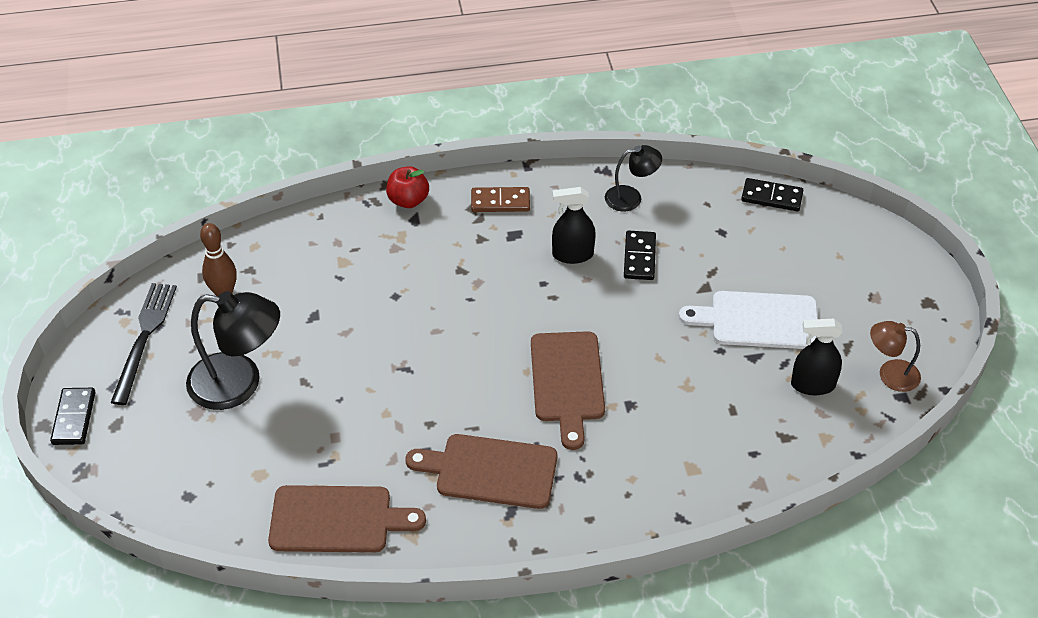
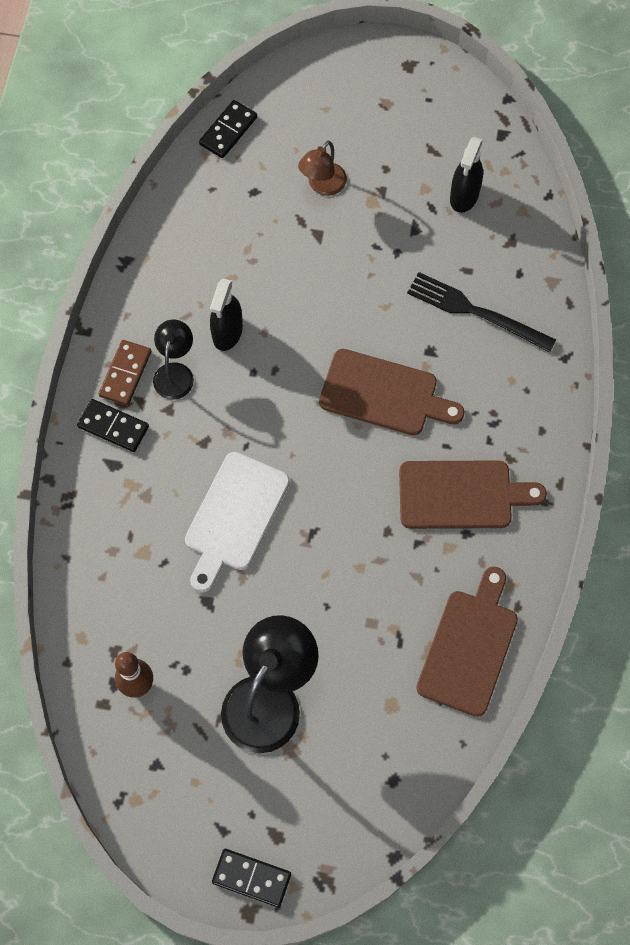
camera: 70 degrees left, 20 degrees up
black fork [110,283,177,405] -> black fork moved to [407,272,556,352]
red apple [386,166,429,208] -> none
brown cutting board [406,434,557,509] -> brown cutting board turned 120 degrees counterclockwise [399,460,547,529]
black lamp [605,145,662,212] -> black lamp moved to [153,320,194,400]
black domino [624,230,656,280] -> black domino moved to [77,399,149,452]
white cutting board [679,291,818,349] -> white cutting board moved to [185,452,290,593]
brown lamp [870,321,921,392] -> brown lamp moved to [298,141,347,196]

